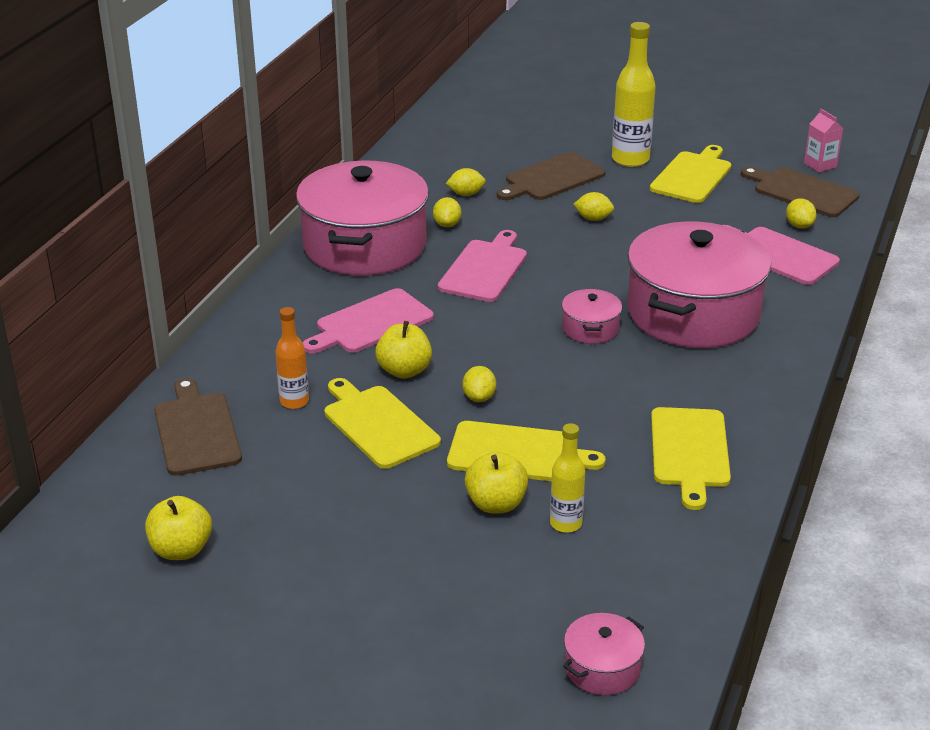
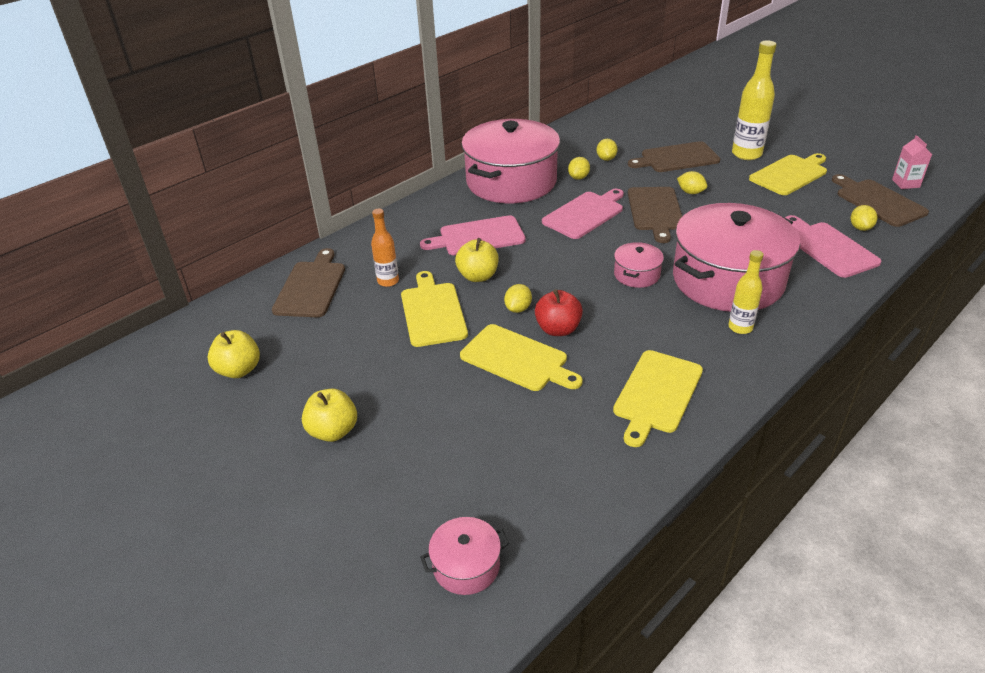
camera: 25 degrees right, 5 degrees up
yellow lemon [446,168,486,196] -> yellow lemon turned 75 degrees clockwise [597,139,618,161]
yellow apple [465,452,528,513] -> yellow apple moved to [302,389,357,442]
yellow bottle [550,423,585,533] -> yellow bottle moved to [729,250,763,334]
none -> red apple [535,289,583,336]
none -> brown cutting board [628,187,682,243]

